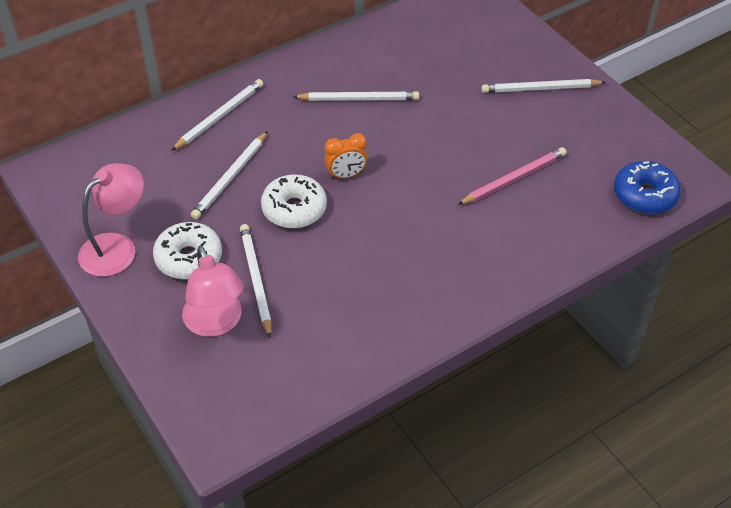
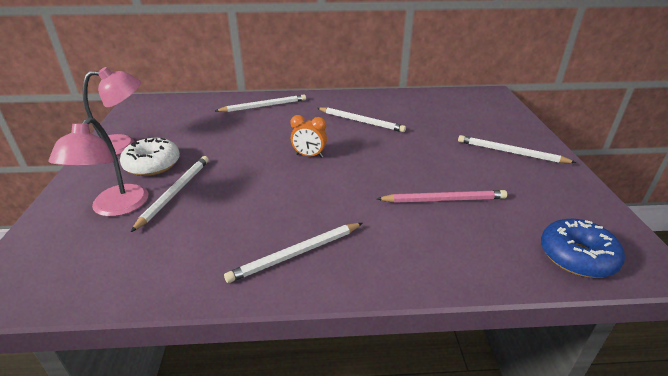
camera: 30 degrees right, 15 degrees down
white pencil [191,131,268,219] -> white pencil moved to [224,223,362,283]
white donut [261,174,327,229] -> none

